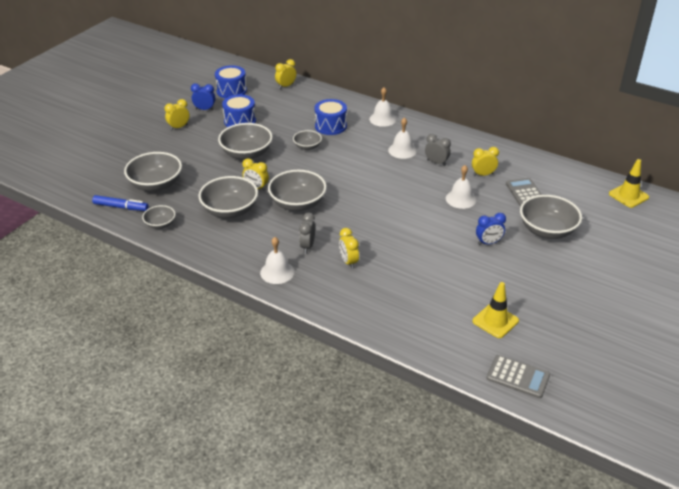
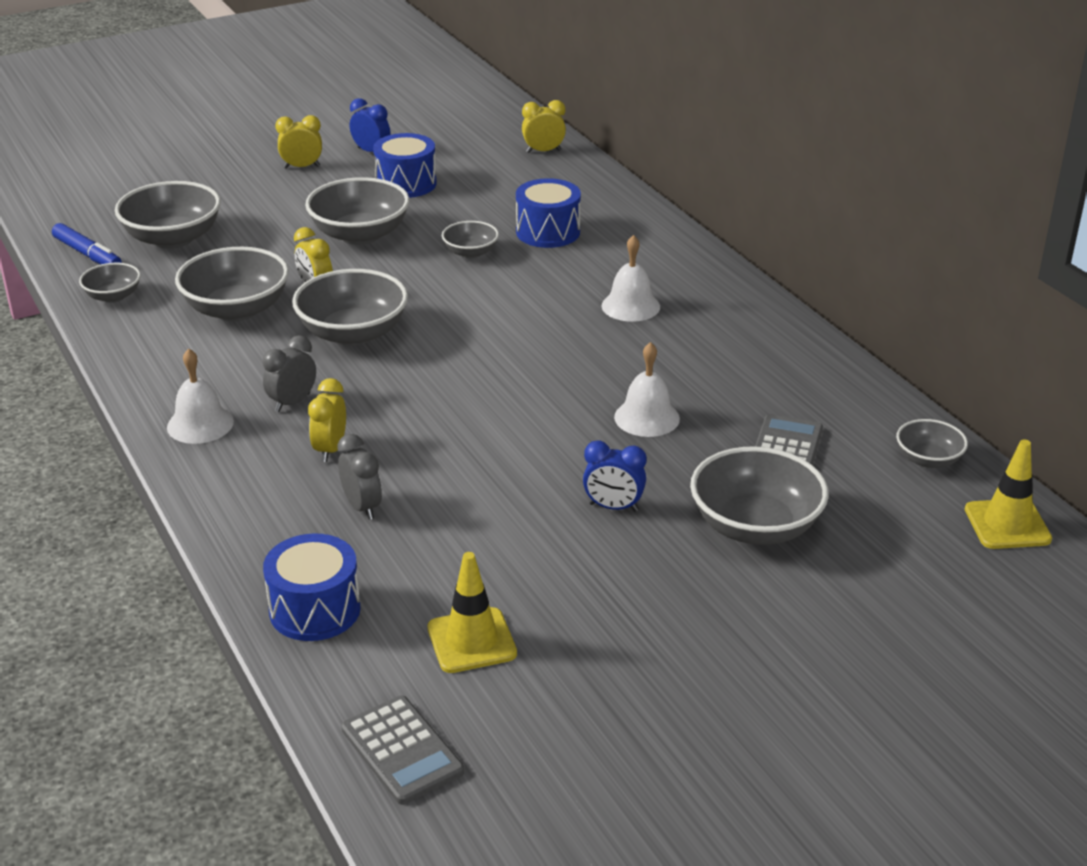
camera: 30 degrees right, 5 degrees down
blue drum [215,65,247,98] -> blue drum moved to [263,533,361,641]
white bell [369,87,396,127] -> none
grey clock [425,134,451,166] -> grey clock moved to [337,434,382,520]
yellow clock [472,147,499,176] -> none
none -> grey bowl [896,419,968,468]

